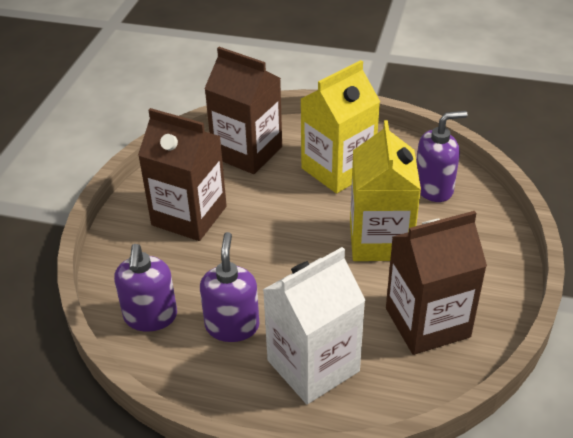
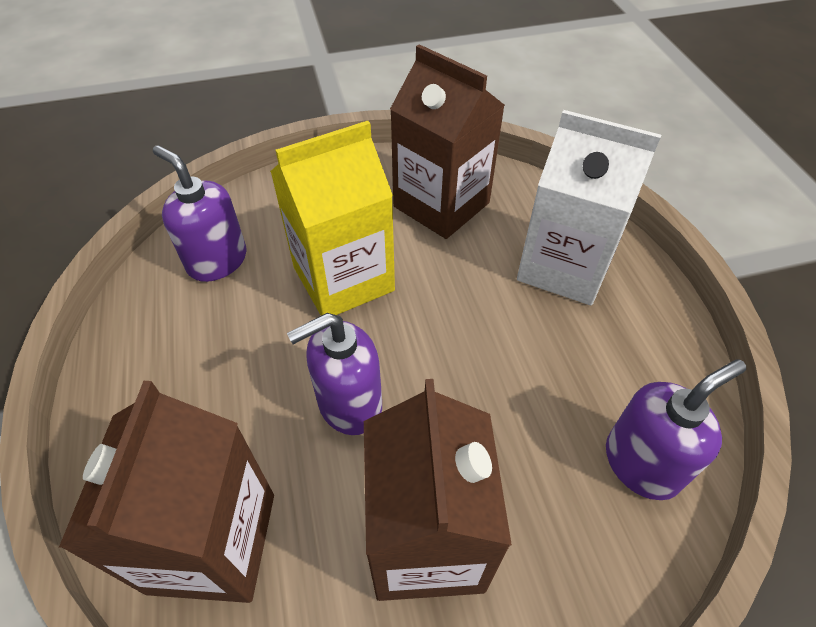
camera: 120 degrees left, 10 degrees up
purple soap dispenser [200,232,259,342] -> purple soap dispenser moved to [287,313,382,435]
yellow carton [301,60,380,194] -> none

